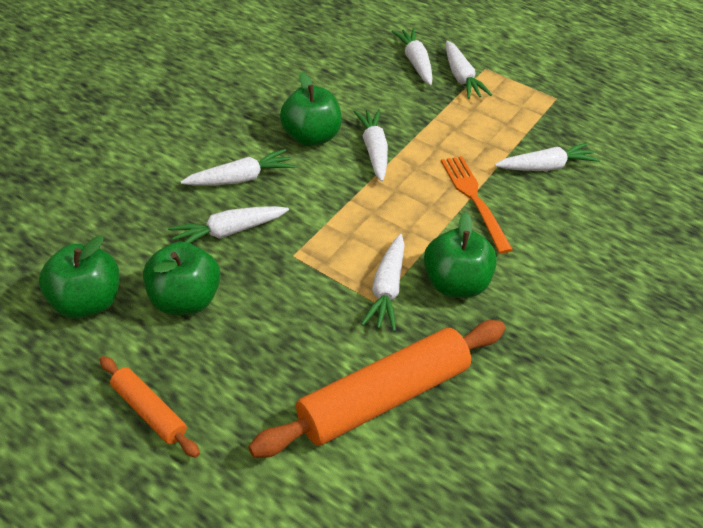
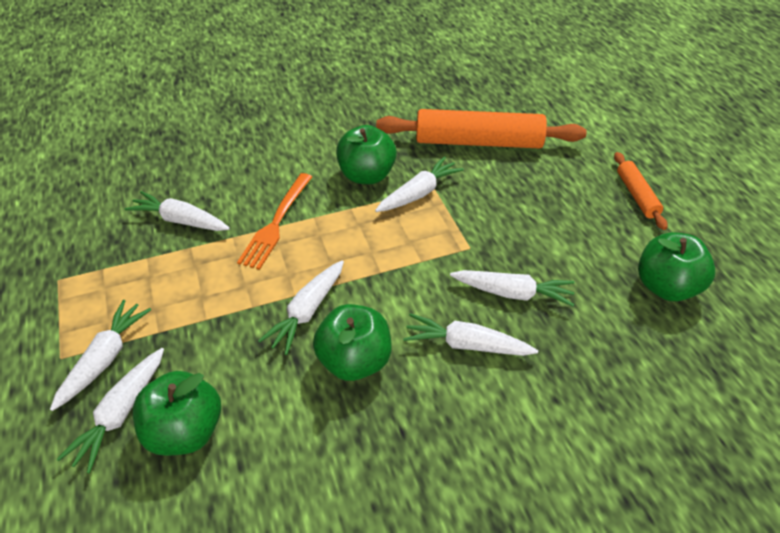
camera: 140 degrees left, 0 degrees up
green apple [143,242,221,315] -> green apple moved to [133,371,221,456]

